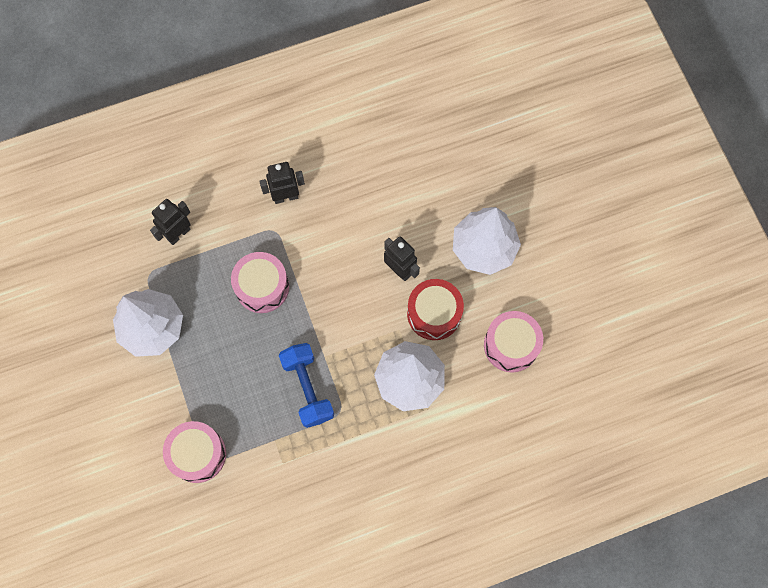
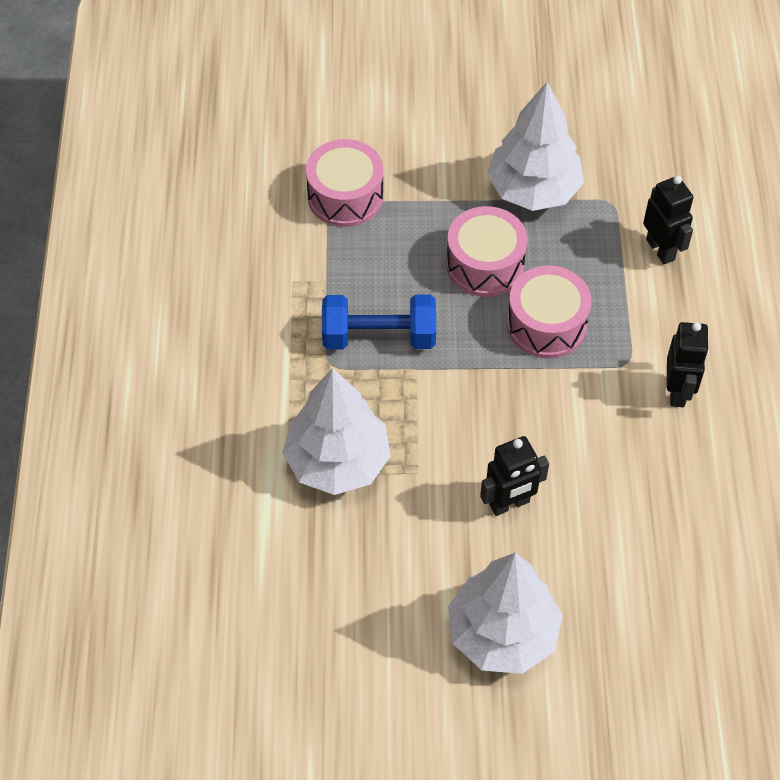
camera: 110 degrees right, 15 degrees down
red drum [407,279,464,340] -> none
pink drum [484,311,543,372] -> pink drum moved to [446,206,527,297]

